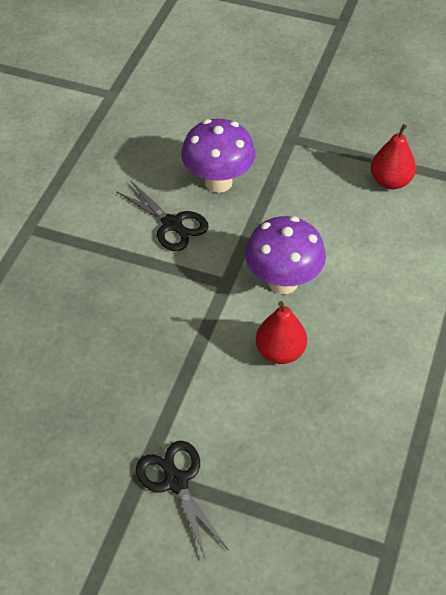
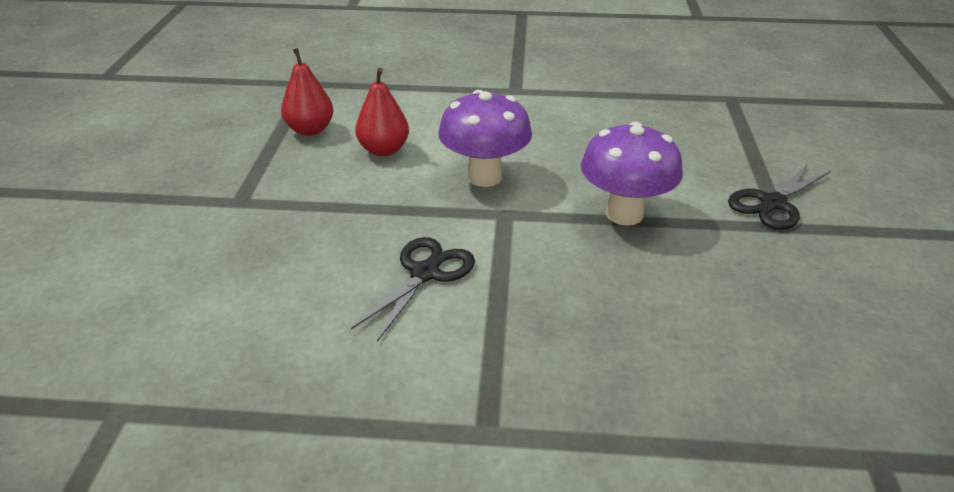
camera: 105 degrees left, 15 degrees down
purple mushroom [181,119,255,193] -> purple mushroom moved to [581,122,683,226]
red pear [256,301,307,364] -> red pear moved to [355,68,409,156]

